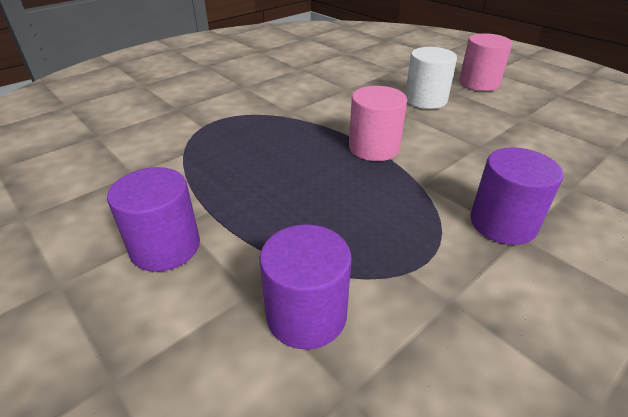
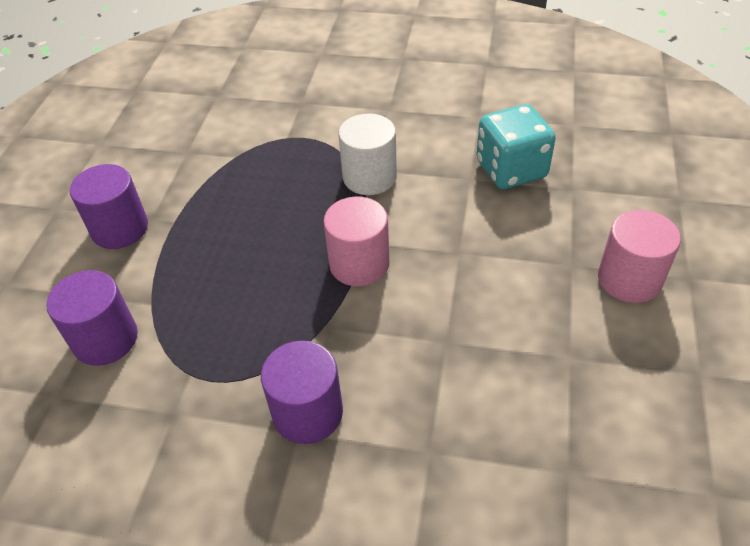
camera: 55 degrees right, 10 degrees up
white cylinder [405,47,457,109] -> white cylinder moved to [338,113,397,195]
none -> turquoise dice [477,104,556,189]

